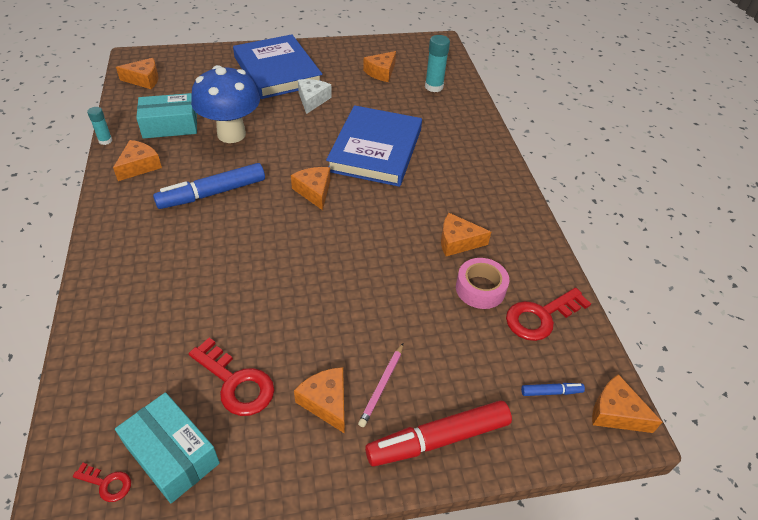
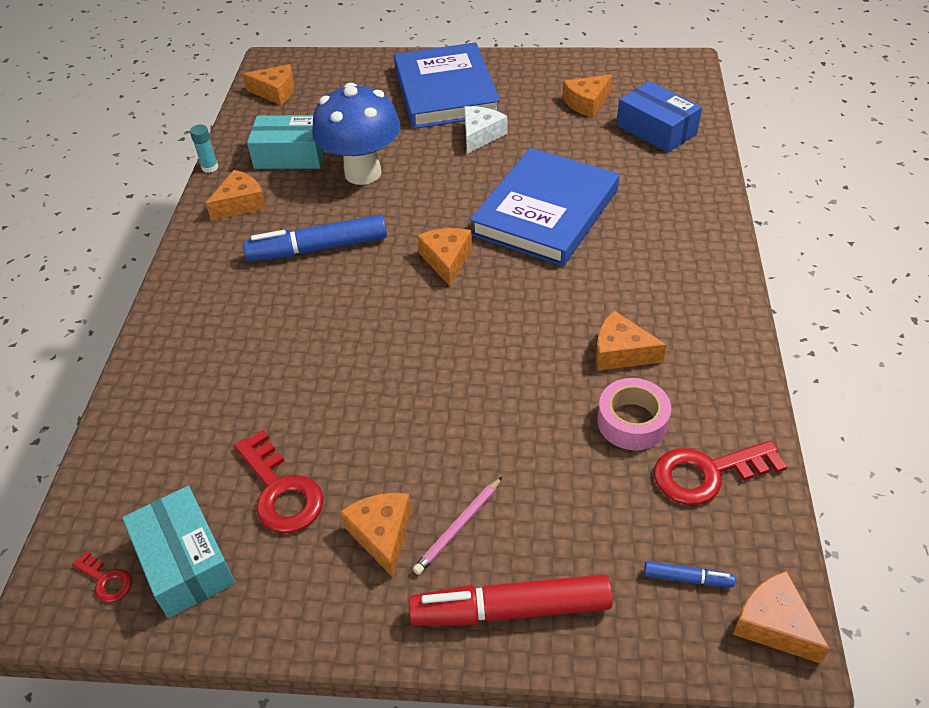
camera: 20 degrees right, 0 degrees up
turquoise glue stick [425,35,450,92] -> blue box [617,81,702,153]

